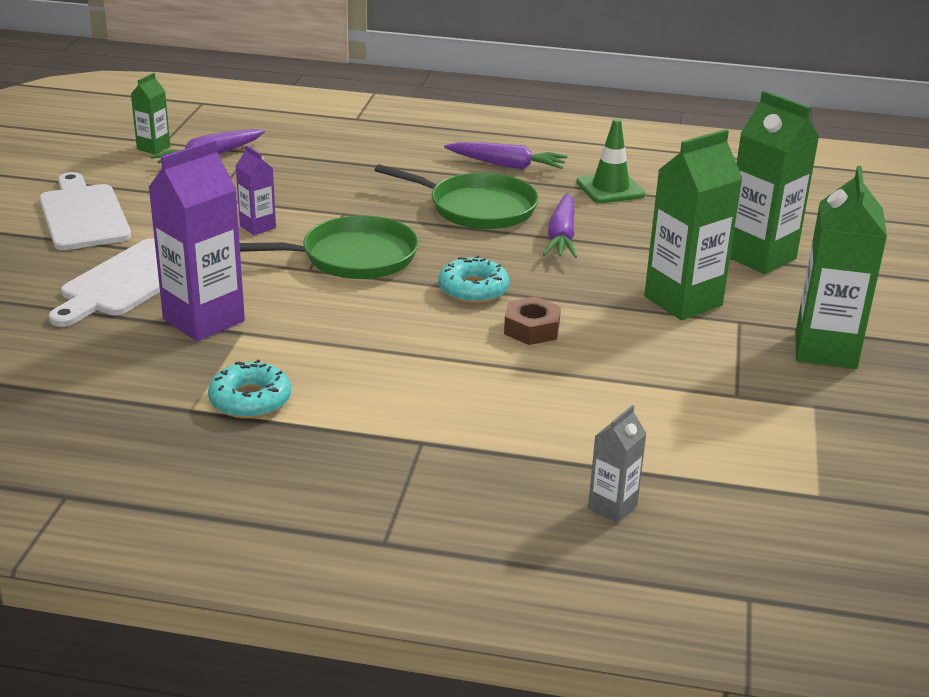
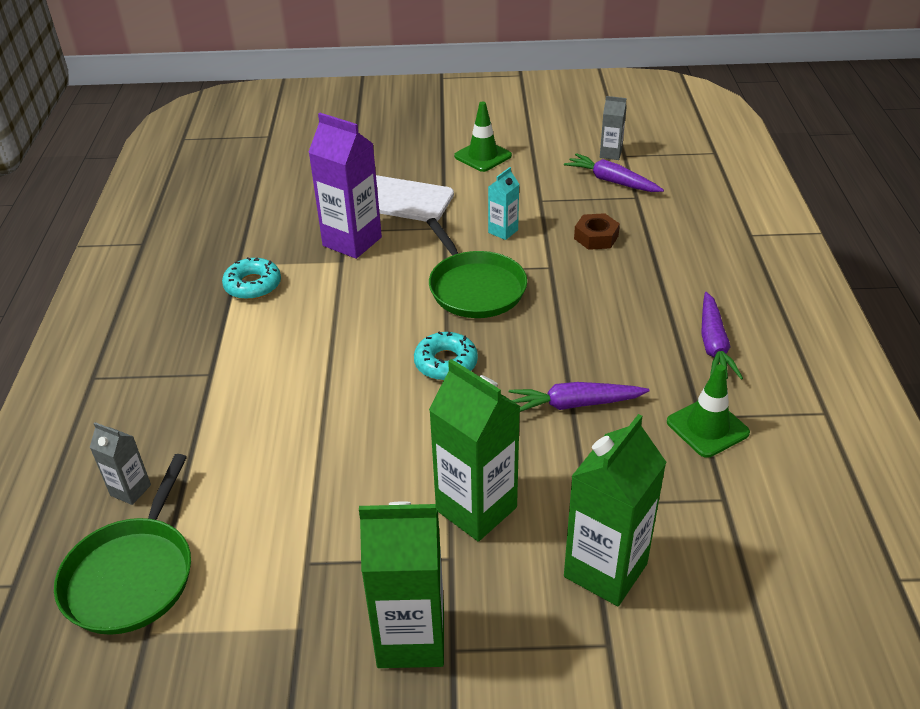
camera: 80 degrees right, 10 degrees up
white cutting board [39,172,131,250] -> green traffic cone [454,102,512,172]
green carton [131,73,170,155] -> grey carton [600,96,627,160]
purple carton [236,145,276,235] -> turquoise carton [488,167,519,240]
green pan [375,164,539,229] -> green pan moved to [54,454,191,635]
brown nut [504,296,561,345] -> brown nut moved to [574,213,620,250]

